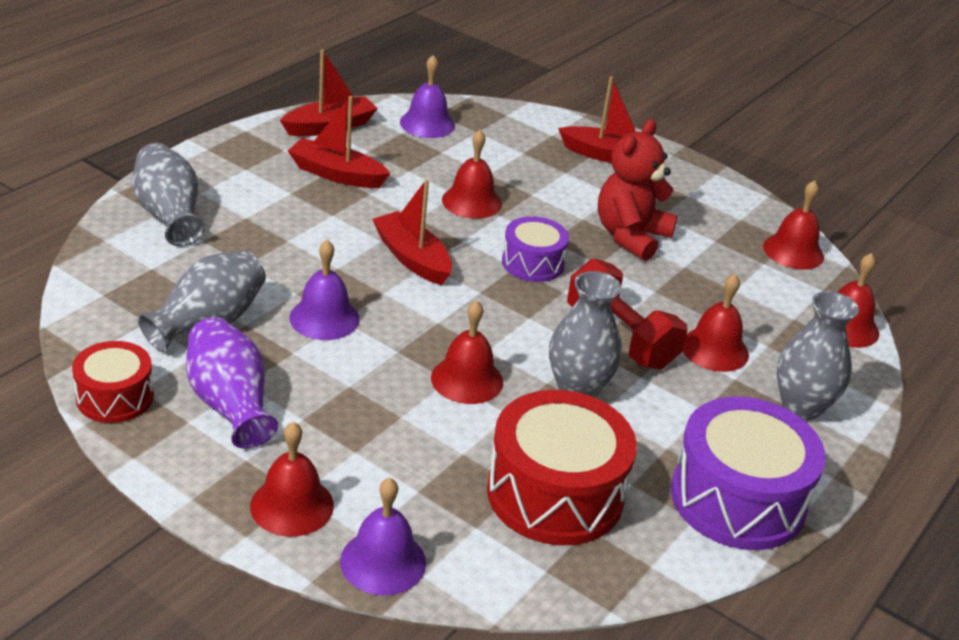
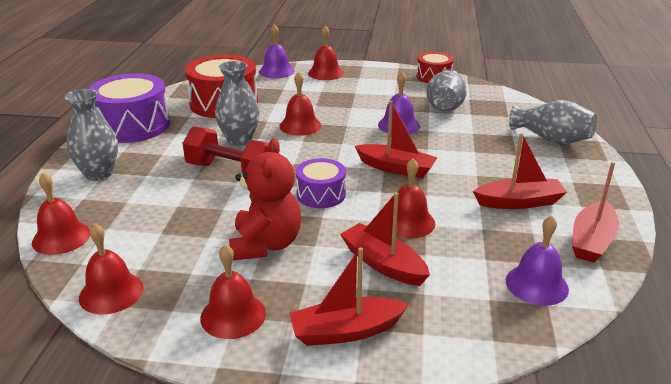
camera: 155 degrees right, 5 degrees down
purple vase [186,317,278,449] -> none
red bell [683,274,749,372] -> red bell moved to [200,244,266,339]
none -> red boat [340,192,430,286]

